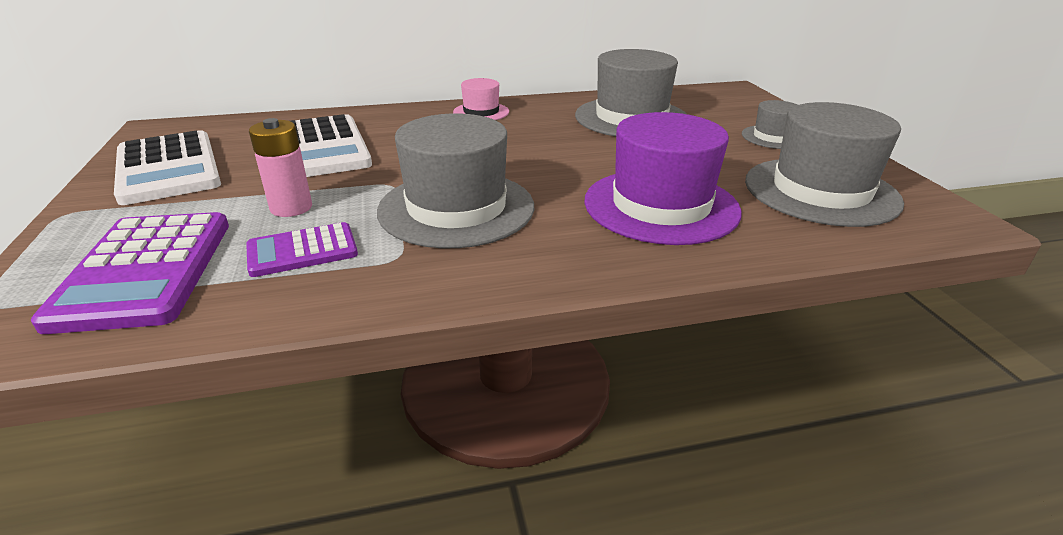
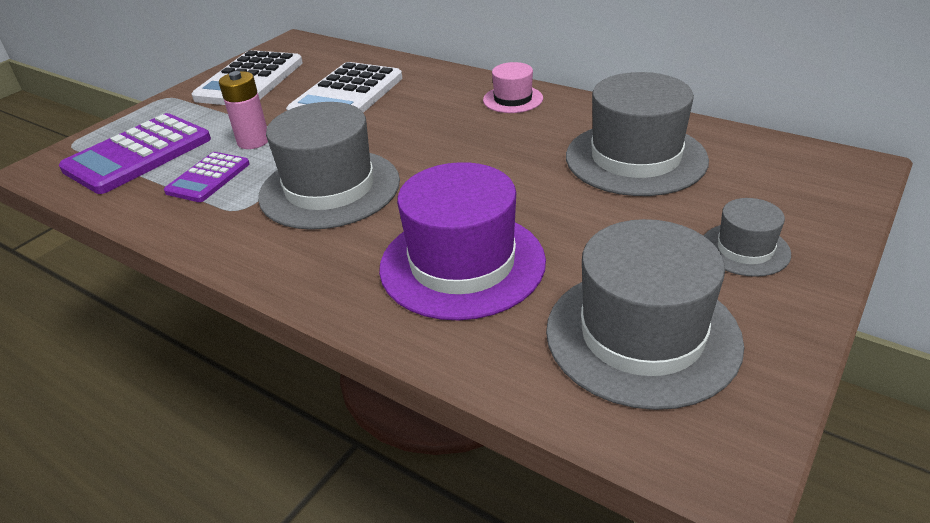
camera: 50 degrees right, 5 degrees up
purple calculator [246,222,358,277] -> purple calculator turned 90 degrees counterclockwise [164,152,250,202]

